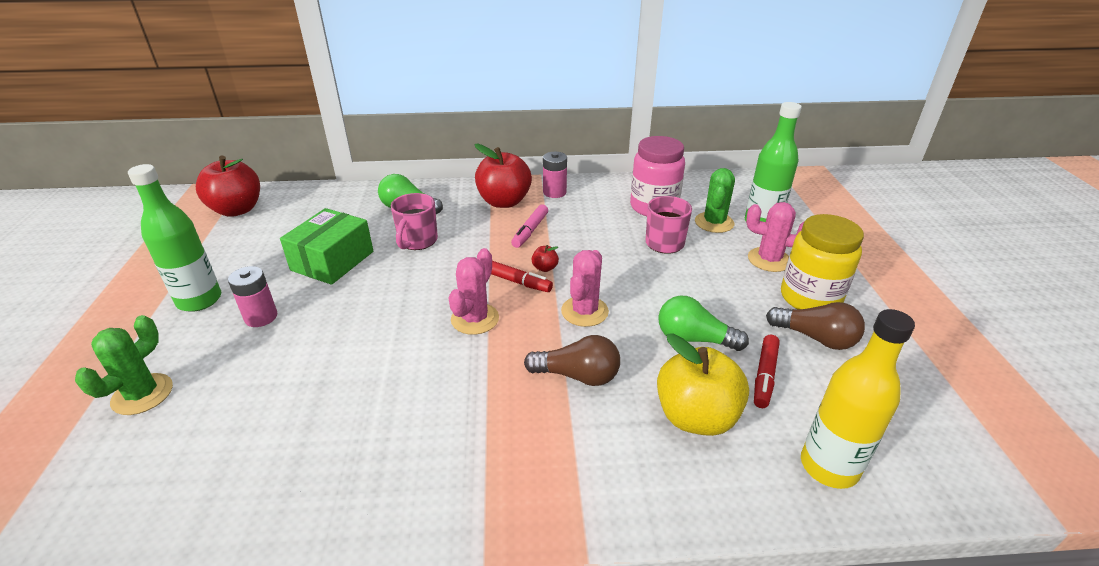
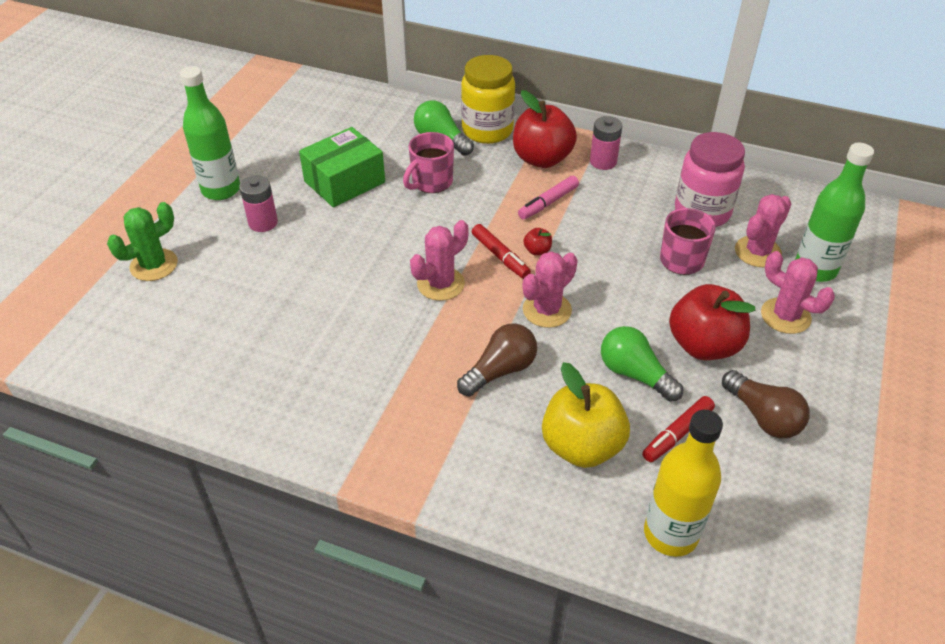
camera: 25 degrees right, 10 degrees up
red apple [196,155,260,217] -> red apple moved to [669,284,756,360]
brown light bulb [524,335,620,386] -> brown light bulb turned 75 degrees counterclockwise [457,323,537,397]
green cactus [695,168,735,233] -> pink cactus [735,194,791,267]
yellow jar [781,214,864,309] -> yellow jar moved to [461,55,515,144]

